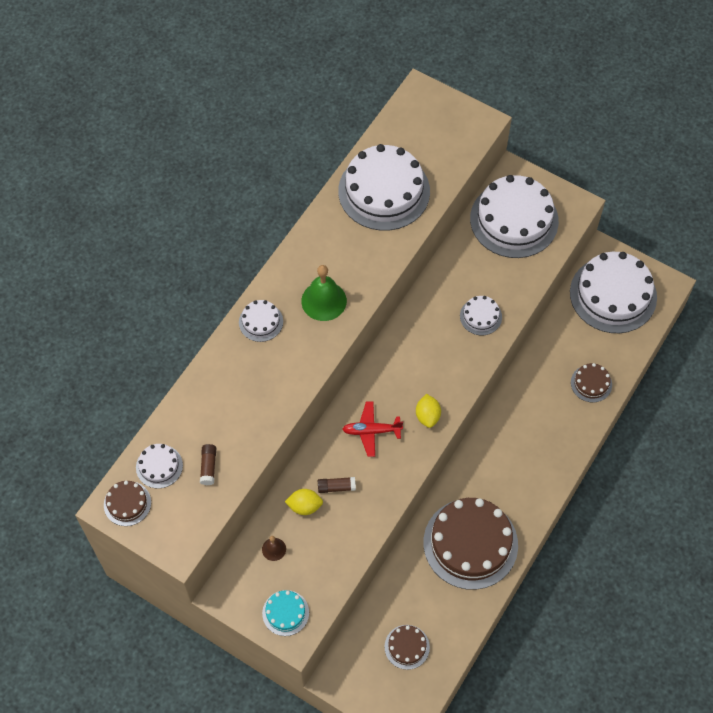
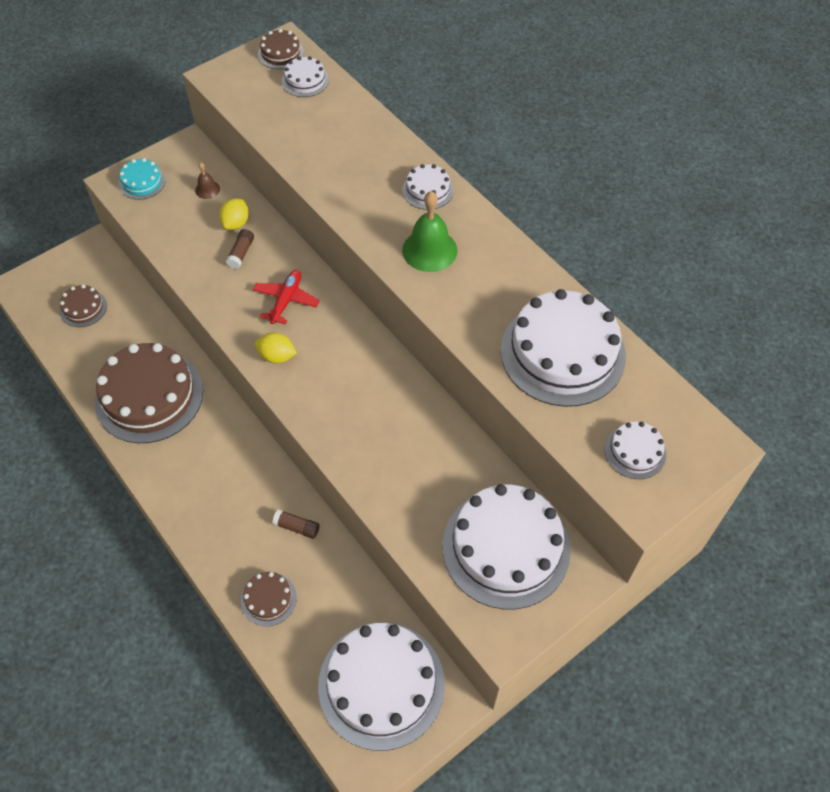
camera: 110 degrees right, 5 degrees down
brown glue stick [200,444,216,485] -> brown glue stick moved to [272,509,319,539]
white cake [460,296,502,335] -> white cake moved to [605,421,666,479]

